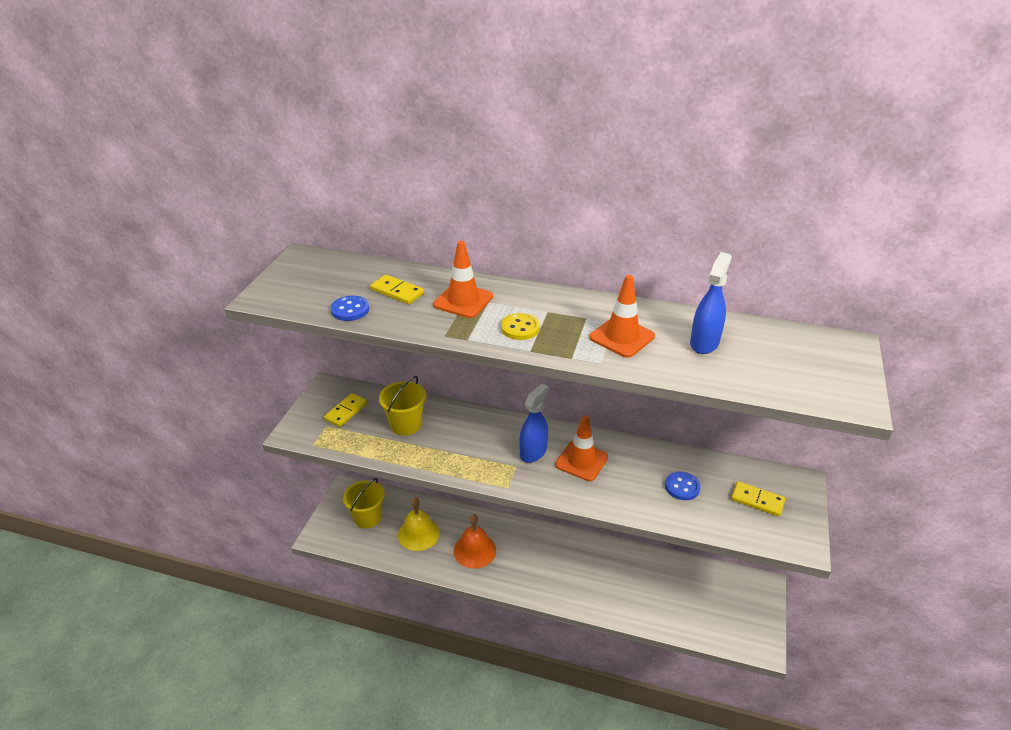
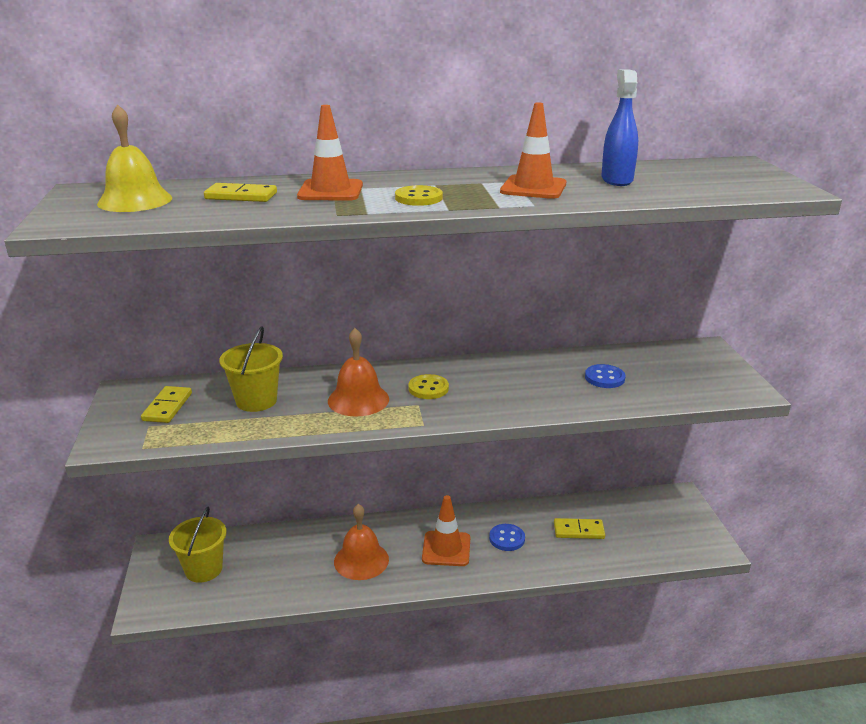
camera: 25 degrees left, 10 degrees down
blue button [331,296,369,321] -> blue button moved to [489,524,525,551]
yellow bell [398,497,440,551] -> yellow bell moved to [97,104,172,212]
blue spray bottle [520,384,549,463] -> yellow button [408,374,449,399]
orange traffic cone [555,415,608,481] -> orange traffic cone moved to [422,495,470,566]
yellow domino [731,481,785,517] -> yellow domino moved to [554,518,605,539]
none -> orange bell [328,328,389,417]

